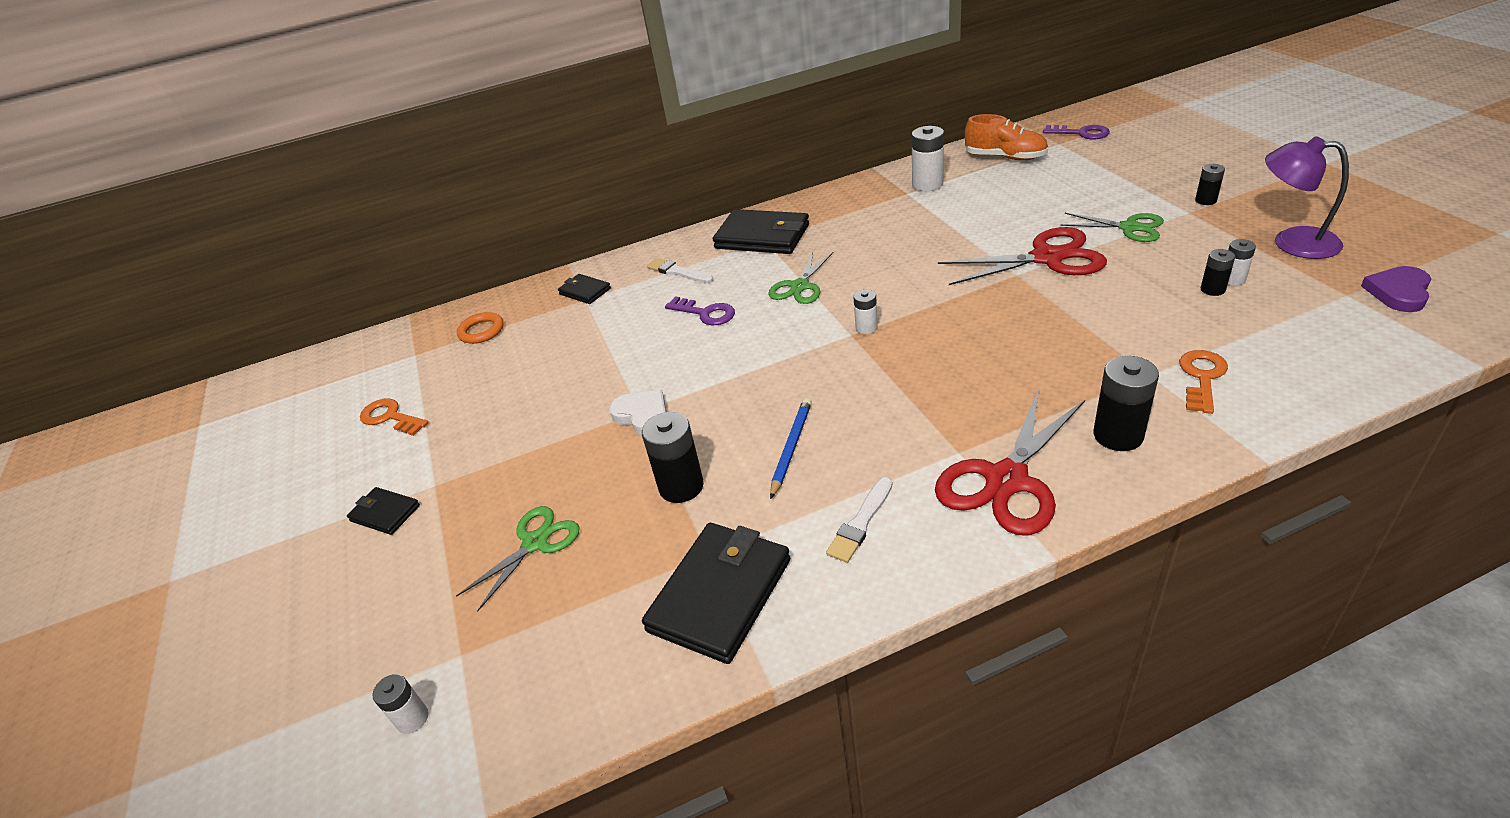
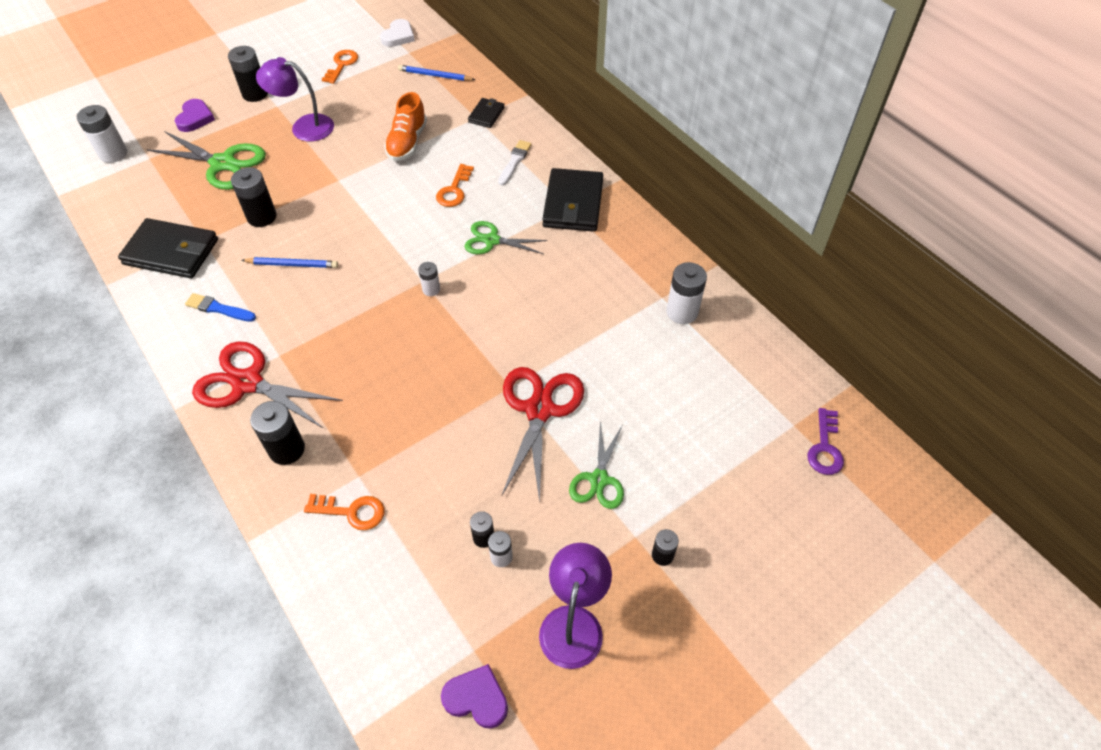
camera: 70 degrees right, 15 degrees up
black wallet [347,487,420,535] -> black battery [228,46,268,102]
white battery [373,674,428,734] -> white battery [77,105,127,163], size x1.75
green scissors [456,506,580,611] -> green scissors [146,131,266,190], size x1.60
orange ring [457,312,504,344] -> blue pencil [398,65,476,81]
white heart [609,390,666,435] -> white heart moved to [380,19,415,47]
purple key [665,296,735,325] -> orange key [436,164,474,207]
white brush [826,477,893,563] -> blue brush [185,293,256,322]
red scissors [938,227,1107,285] -> red scissors turned 150 degrees counterclockwise [501,367,584,502]
orange shoe [965,114,1048,160] -> orange shoe moved to [384,92,427,161]
none -> purple heart [175,99,215,132]
none -> purple lamp [256,57,334,142]

